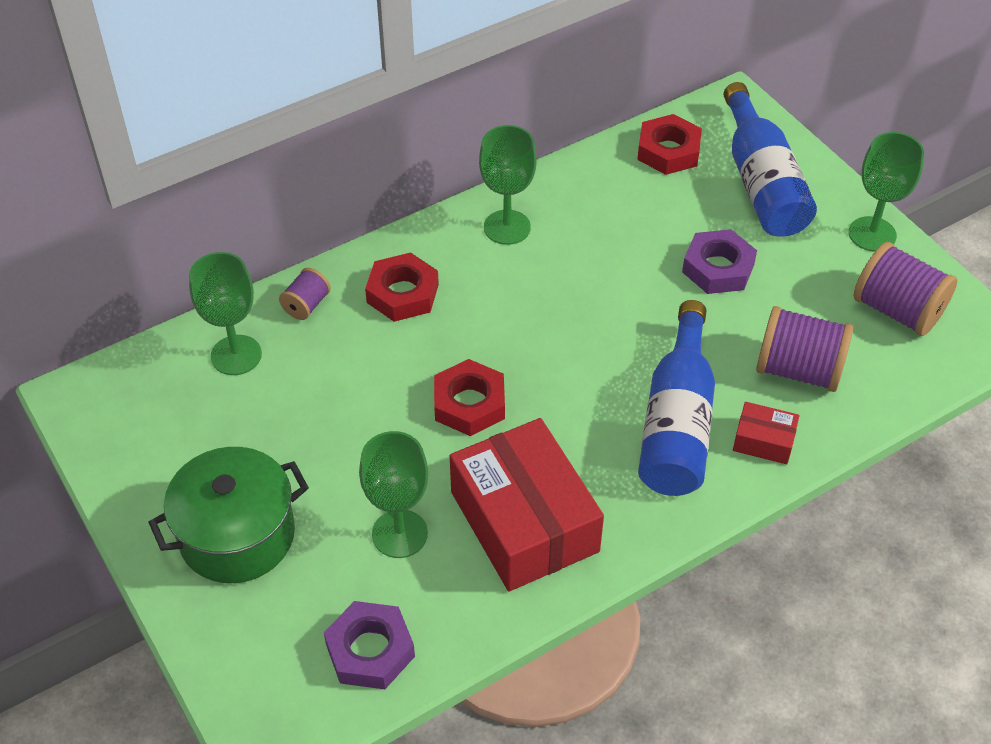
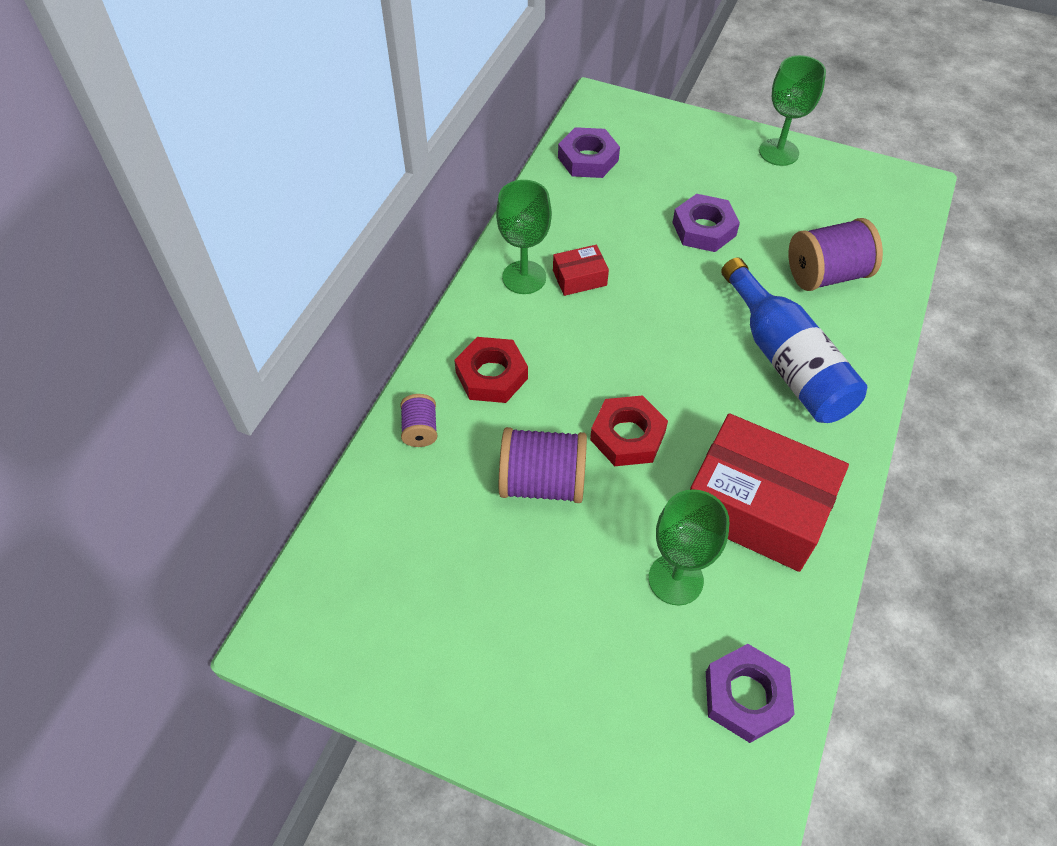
camera: 35 degrees left, 5 degrees up
green pot [148,447,309,583] -> none
green goblet [189,252,262,375] -> none
red nut [637,114,702,175] -> purple nut [558,127,620,178]
blue bottle [723,82,817,236] -> none
red box [733,402,800,464] -> red box moved to [553,245,609,296]
purple spool [854,242,957,336] -> purple spool moved to [499,427,587,503]

